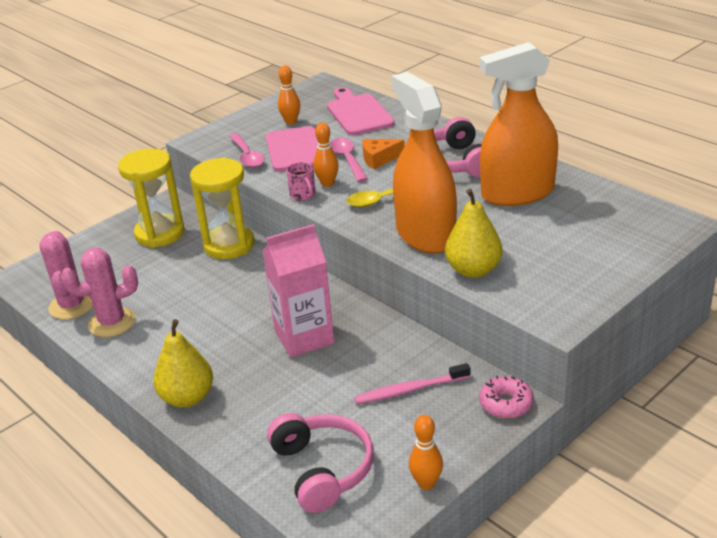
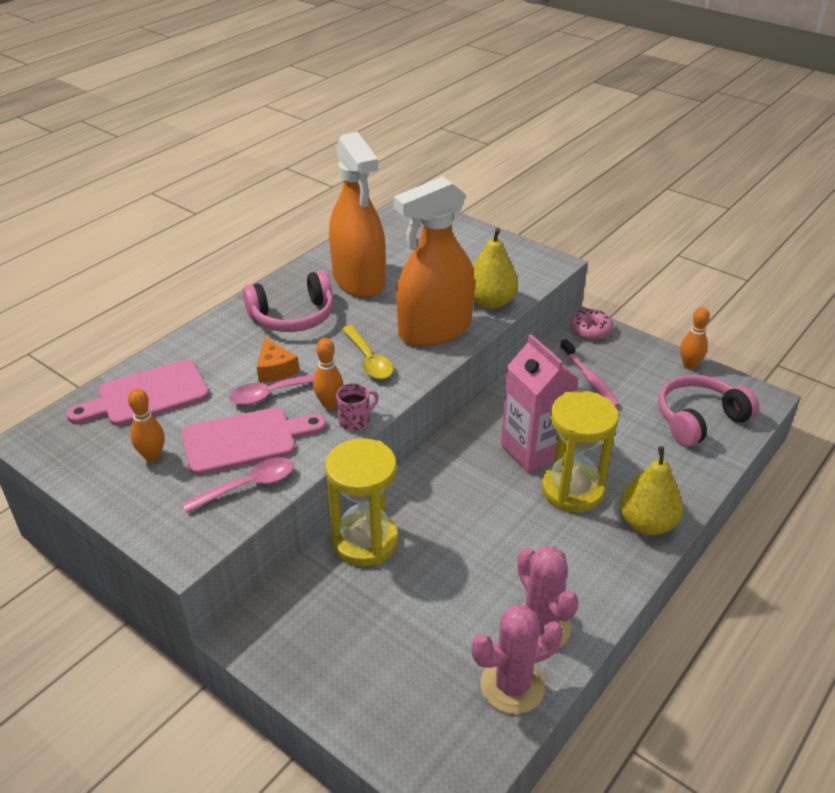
camera: 100 degrees left, 5 degrees up
yellow hourglass [118,149,185,248] -> yellow hourglass moved to [542,391,619,513]

